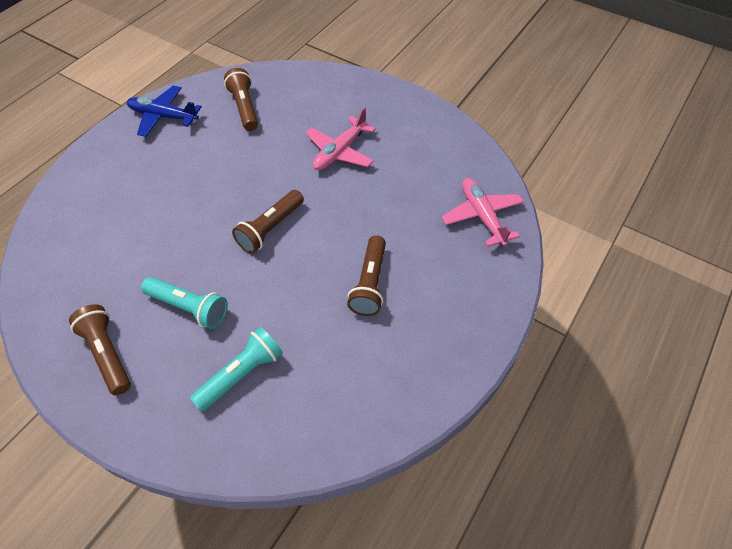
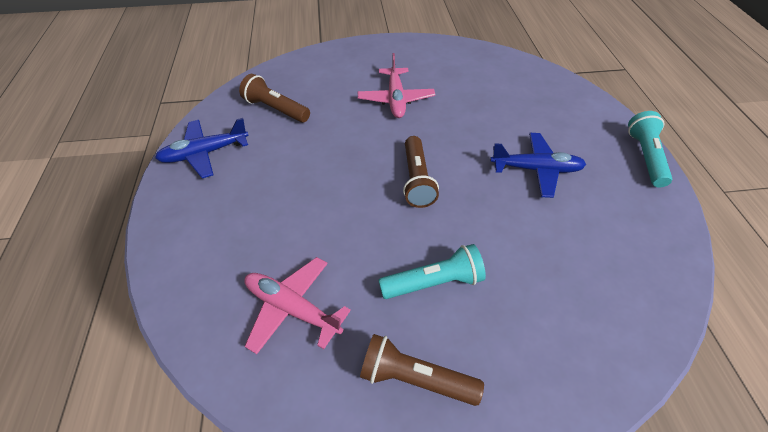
camera: 40 degrees left, 5 degrees down
turquoise flashlight [190,327,283,411] -> turquoise flashlight moved to [628,111,672,187]
brown flashlight [347,235,386,316] -> blue plane [490,133,586,198]
pink plane [441,178,524,247] -> pink plane moved to [244,257,351,354]

